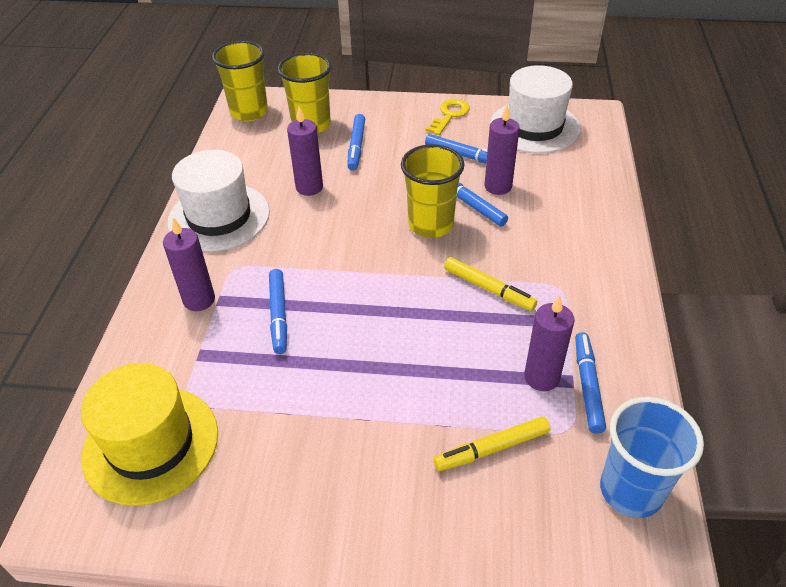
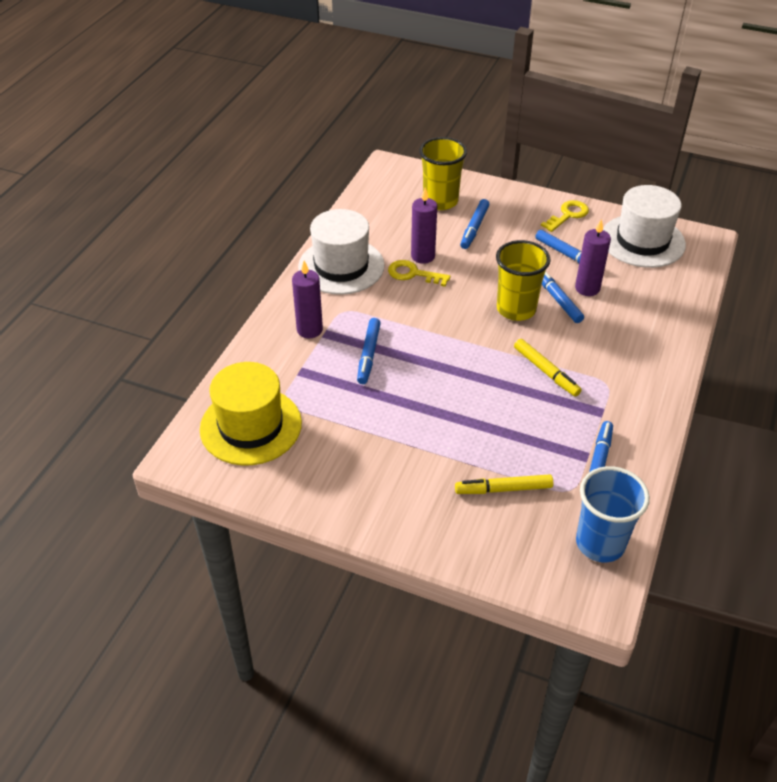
camera: 15 degrees right, 0 degrees up
yellow cup [212,41,268,121] -> none
purple candle [524,295,575,391] -> none
none -> yellow key [388,260,451,287]

